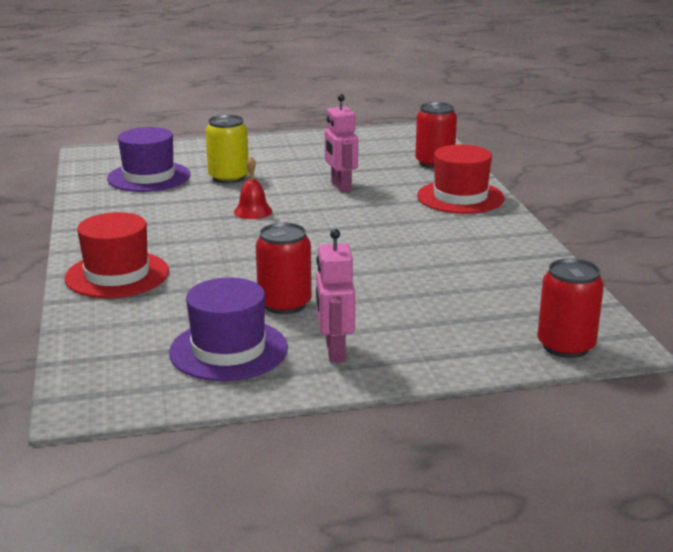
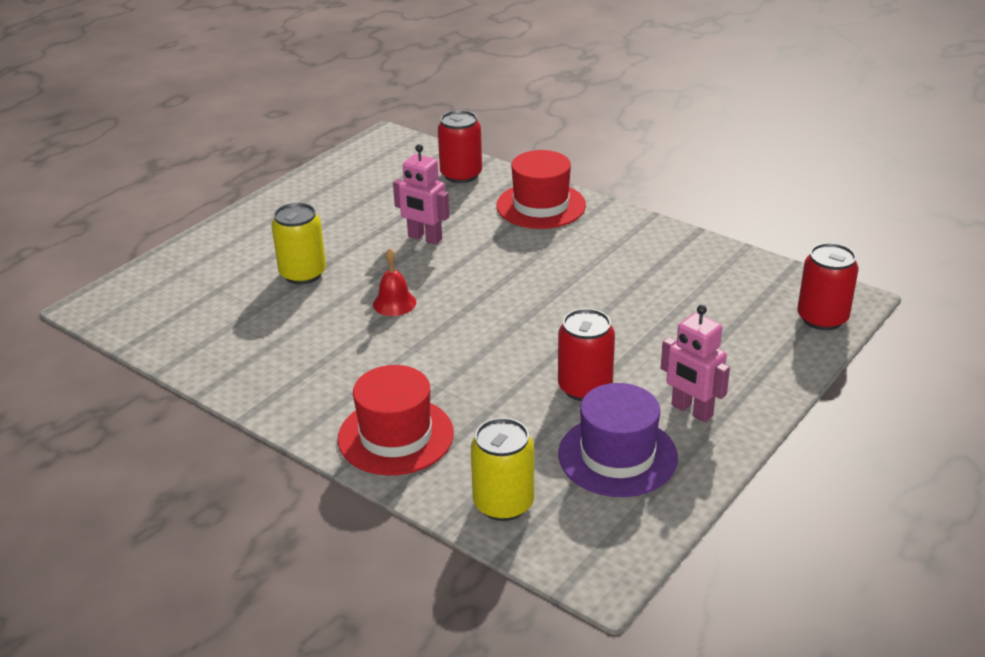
camera: 40 degrees left, 10 degrees up
purple hat [107,127,191,192] -> none
none -> yellow can [471,418,534,521]

